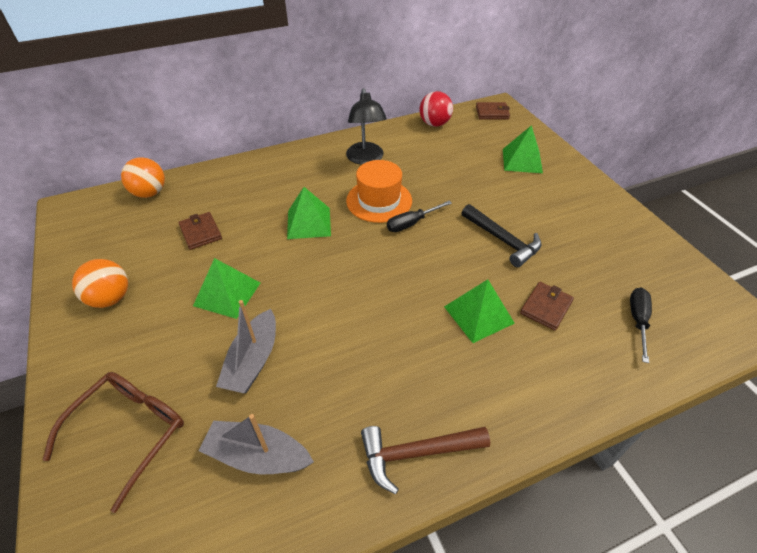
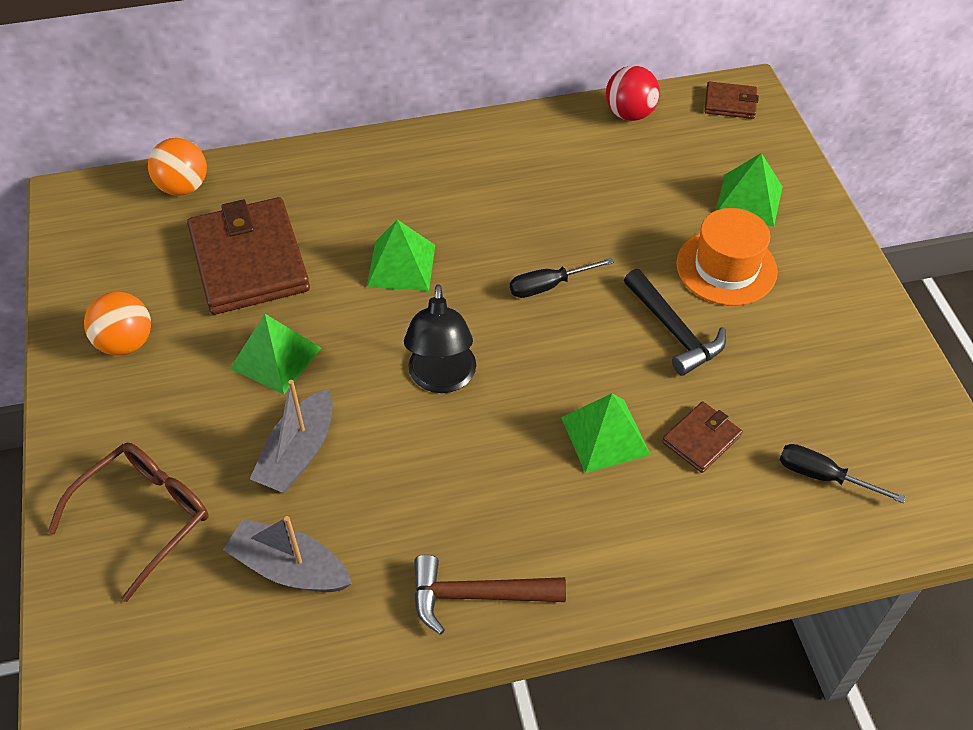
camera: 10 degrees right, 5 degrees up
brown wallet [178,212,222,250] -> brown wallet [187,197,310,315], size x2.14
black lamp [346,88,387,165] -> black lamp moved to [404,284,476,393]
orange hat [346,160,412,223] -> orange hat moved to [676,208,778,306]
black screwdriver [630,288,652,363] -> black screwdriver turned 90 degrees counterclockwise [779,444,906,503]

